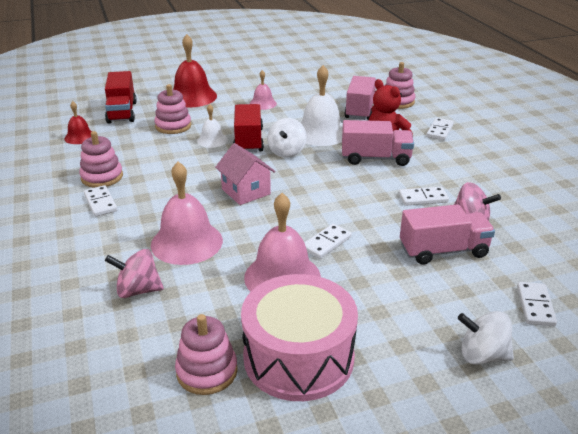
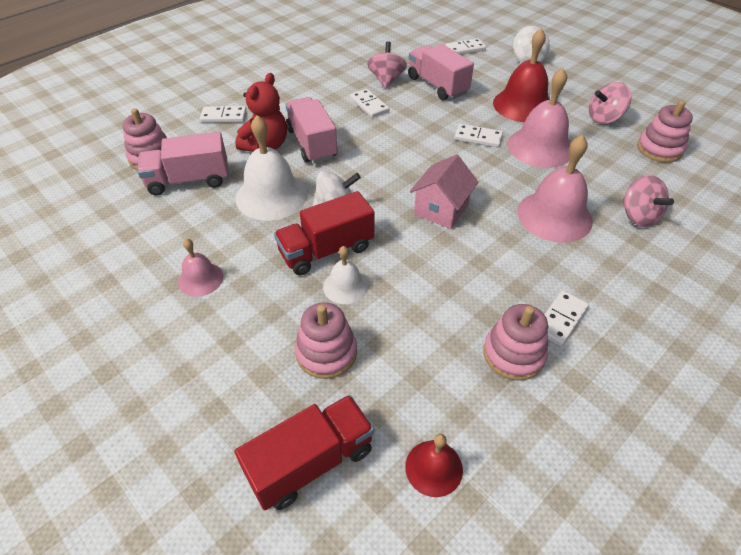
camera: 115 degrees left, 15 degrees up
red bell [173,34,217,107] -> red bell moved to [493,28,550,122]
pink drum [241,274,358,401] -> pink spinning top [589,82,632,124]

